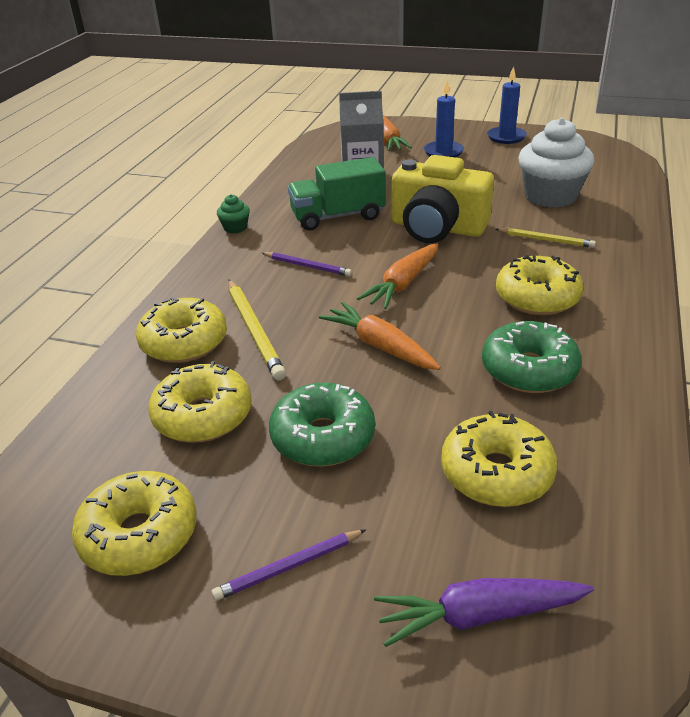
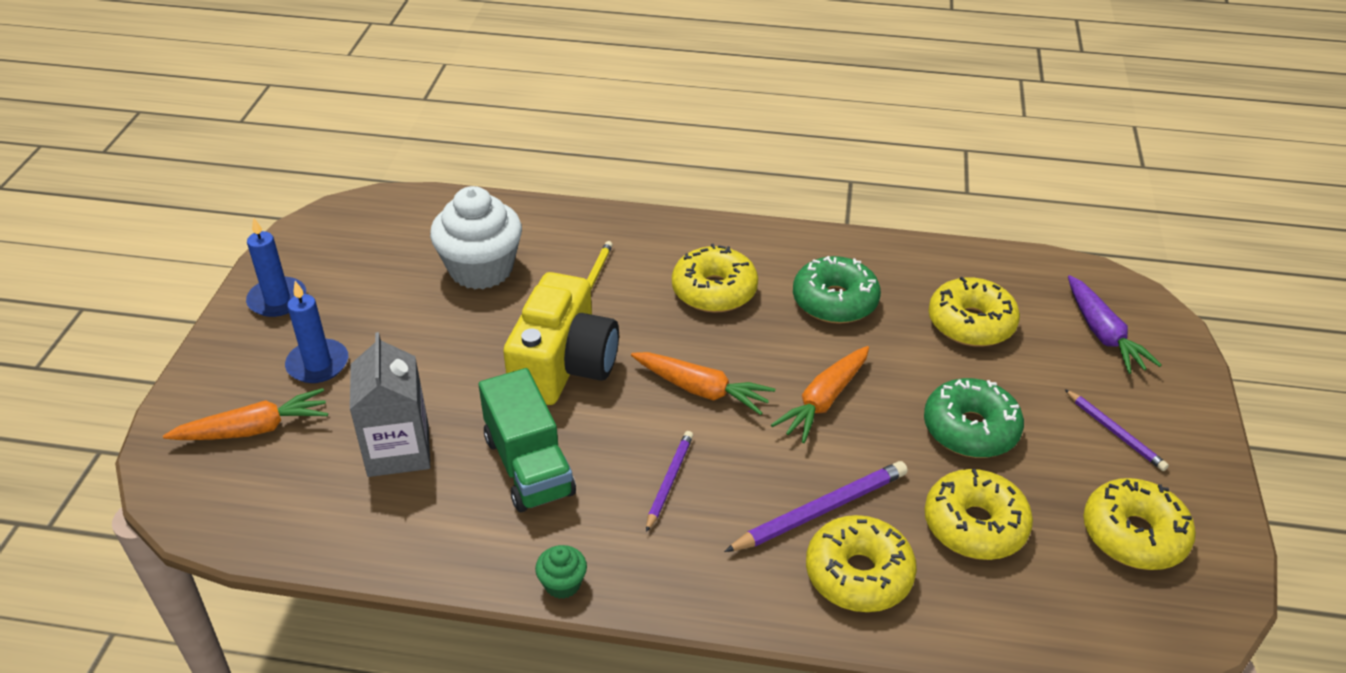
camera: 100 degrees left, 5 degrees up
yellow pencil [228,280,286,381] -> purple pencil [724,461,908,552]

